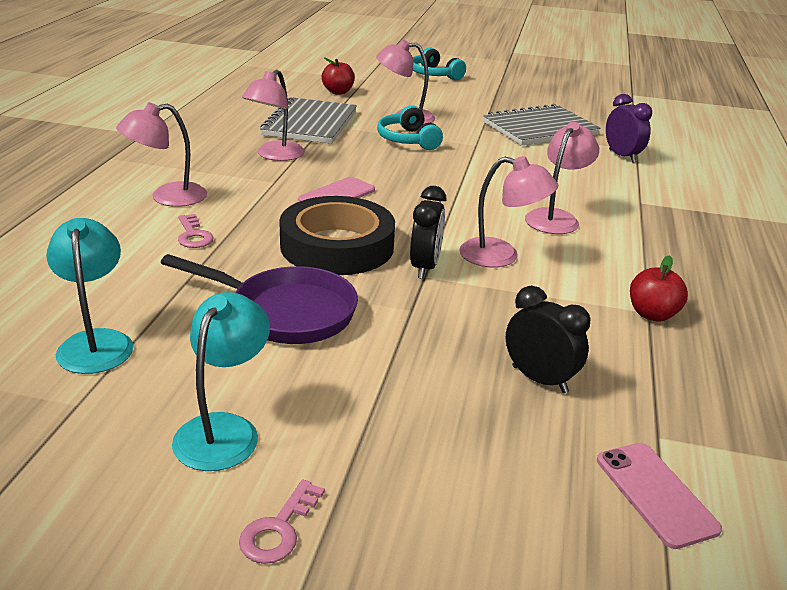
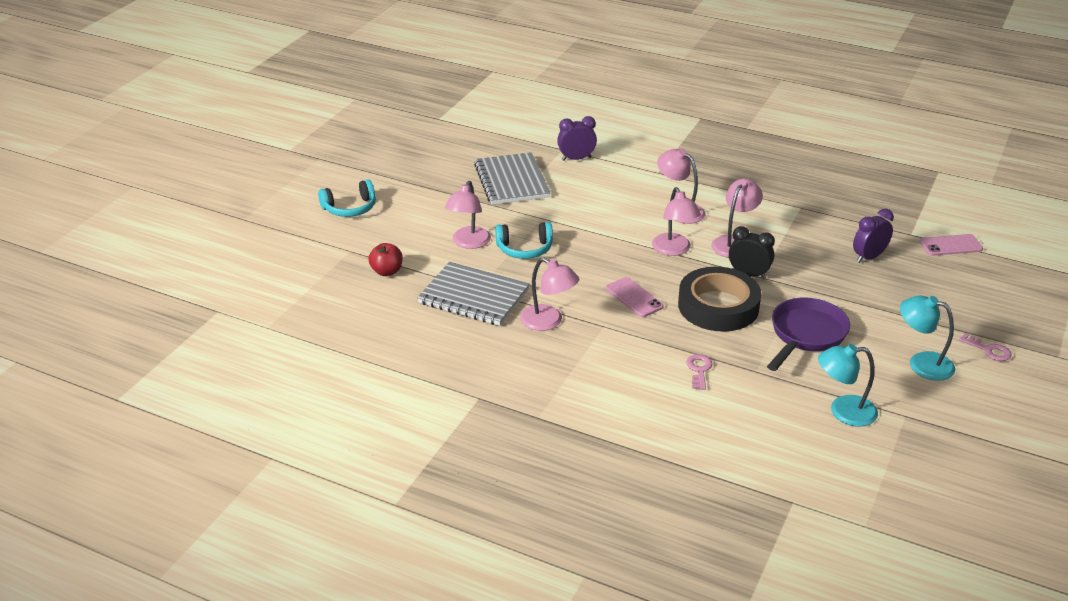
camera: 75 degrees left, 5 degrees up
pink lamp [116,102,207,207] -> pink lamp moved to [652,187,701,256]
pink key [178,214,214,248] -> pink key turned 75 degrees counterclockwise [686,354,713,390]
black clock [506,286,591,393] -> purple clock [853,209,894,263]
red apple [630,255,688,322] -> none

